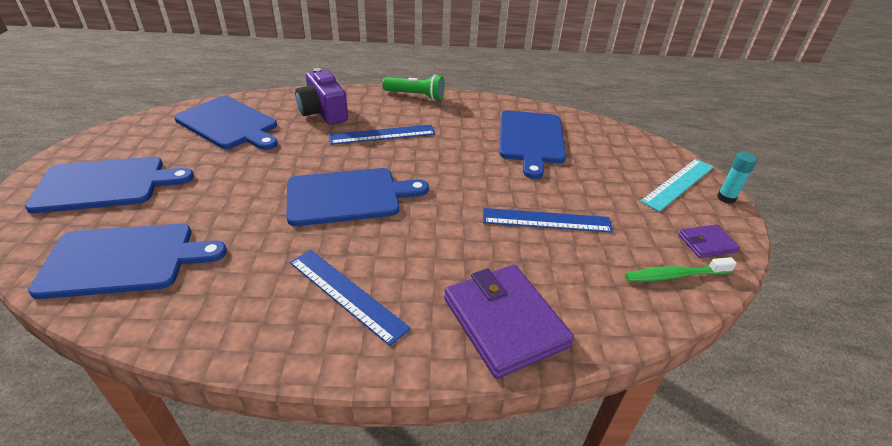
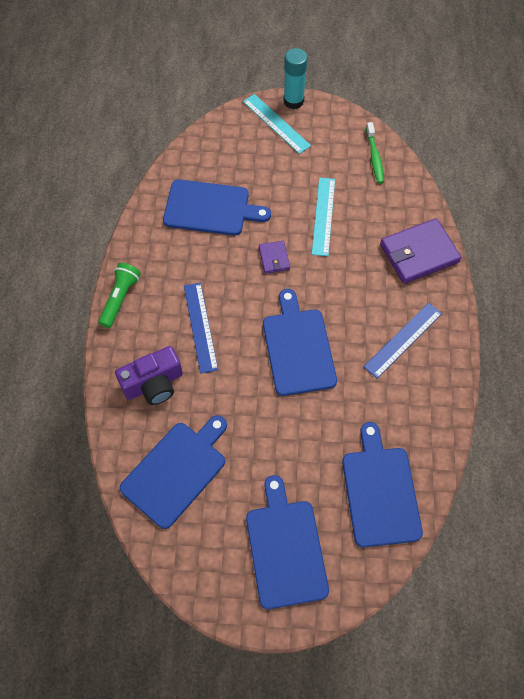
camera: 85 degrees left, 25 degrees up
blue ruler [483,208,613,233] -> turquoise ruler [312,178,335,256]
purple wallet [678,224,740,258] -> purple wallet moved to [259,241,290,274]
turquoise glue stick [717,152,757,204] -> turquoise glue stick [283,48,308,109], size x1.63

